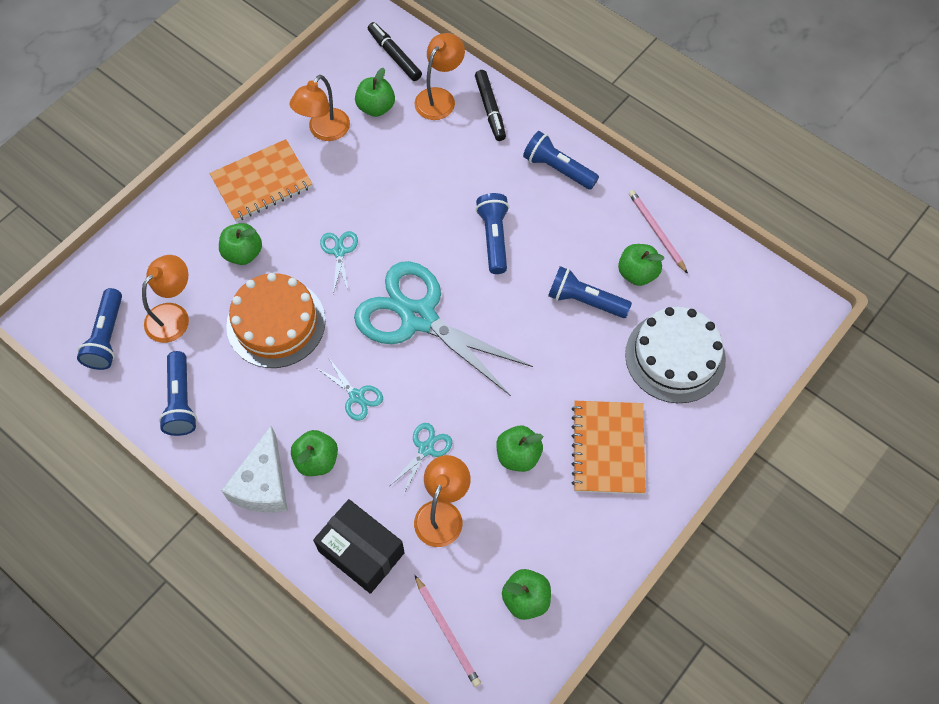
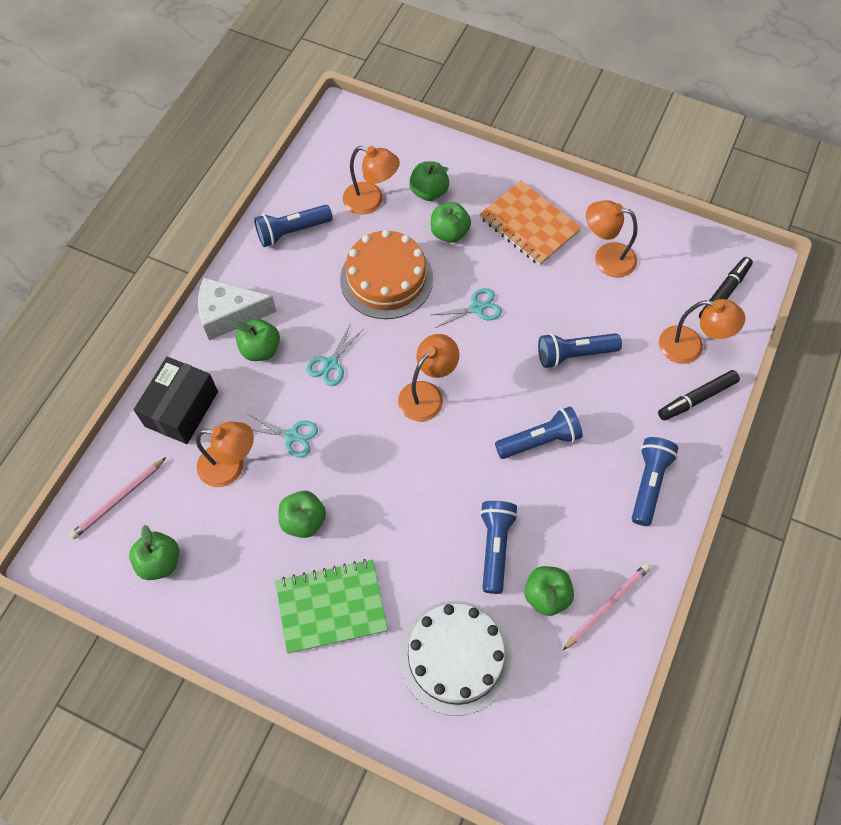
camera: 75 degrees right, 0 degrees up
blue flashlight [77,288,122,370] -> blue flashlight moved to [538,333,622,368]
turquoise scissors [354,261,533,396] -> orange lamp [398,334,459,422]
green apple [355,68,395,117] -> green apple moved to [409,161,449,201]
orange notebook [572,401,646,494] -> green notebook [275,559,388,654]

